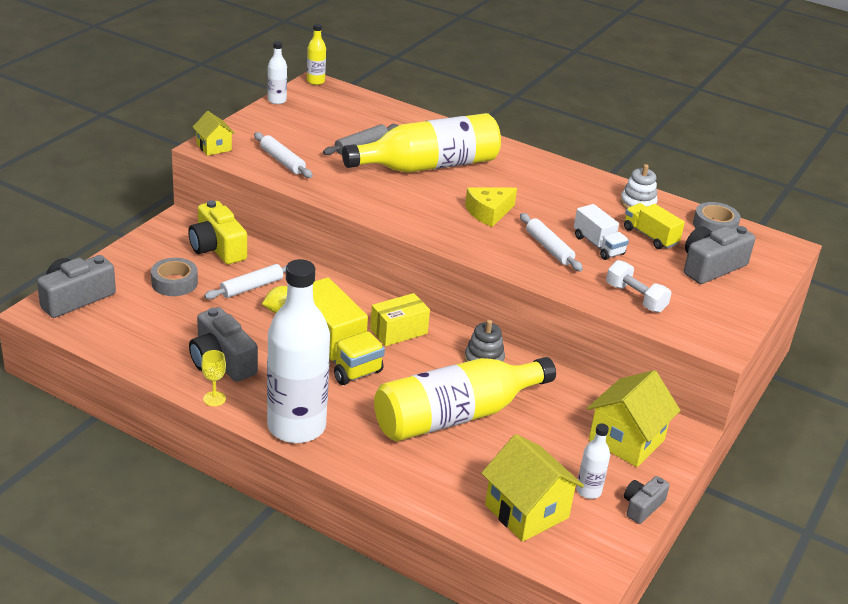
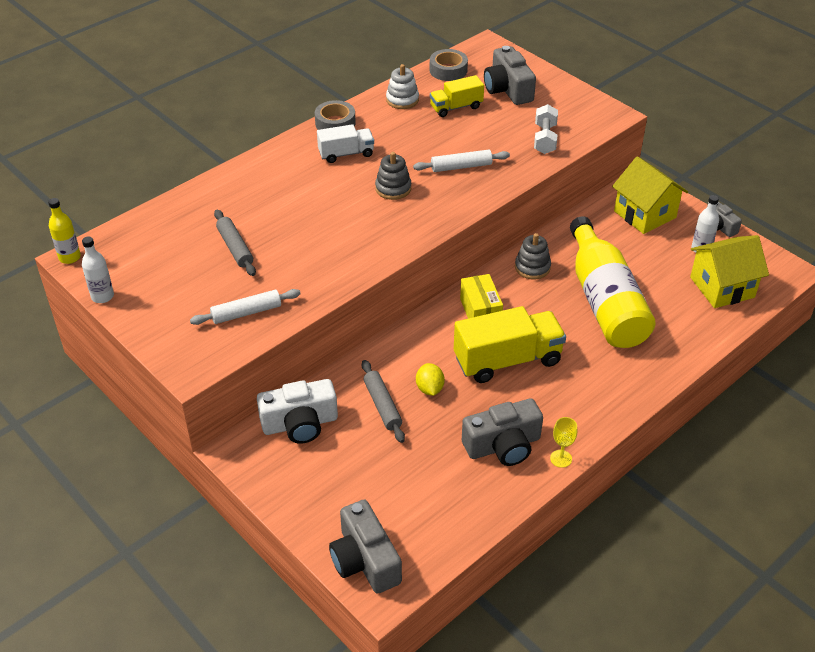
camera: 70 degrees left, 10 degrees up
grey tape [151,258,198,296] -> grey tape moved to [315,100,356,130]
yellow camera [188,200,247,264] -> white camera [257,379,338,444]
yellow house [193,111,235,156] -> none
white rolling pin [204,264,287,299] -> grey rolling pin [362,360,405,443]
white bottle [267,259,330,443] -> none
yellow bottle [342,113,501,173] -> none
yellow cheese [465,188,517,227] -> grey stacking toy [375,152,411,200]
white truck [574,204,629,260] -> white truck moved to [317,124,374,163]
white dumbbell [606,260,671,313] -> white dumbbell turned 60 degrees counterclockwise [534,104,558,154]

